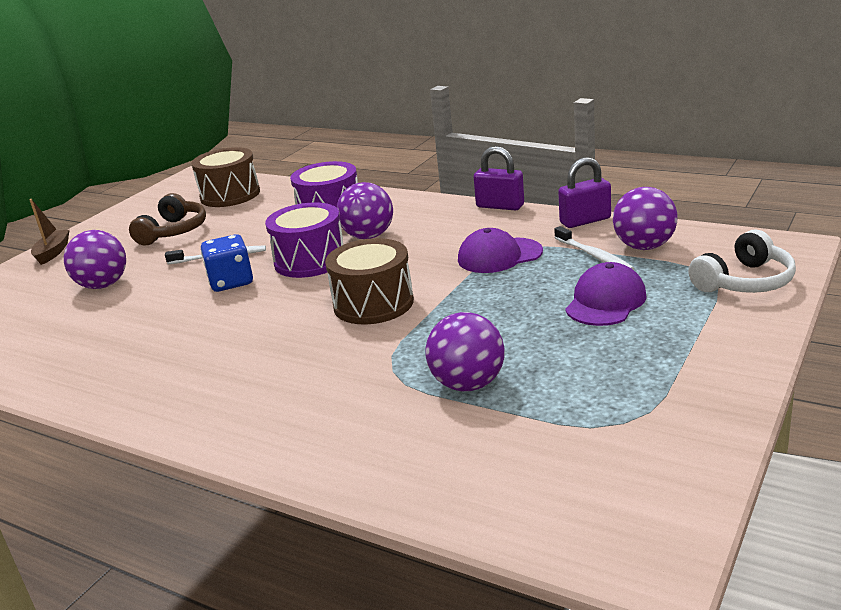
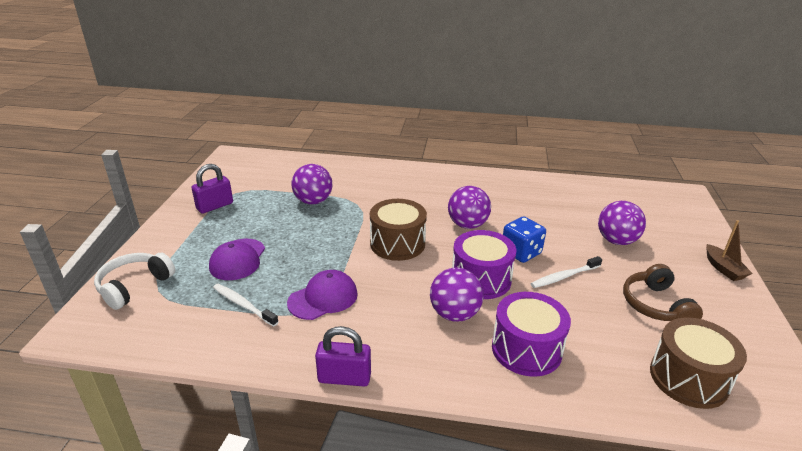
camera: 155 degrees right, 5 degrees up
purple padlock [558,157,611,228] -> purple padlock moved to [192,164,233,214]
purple ball [613,187,678,250] -> purple ball moved to [448,186,491,229]

